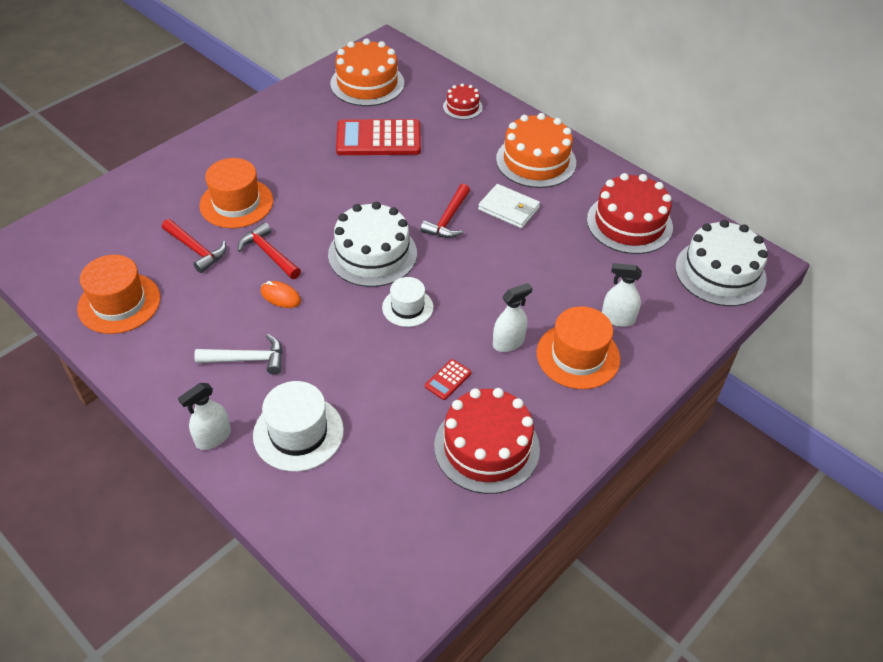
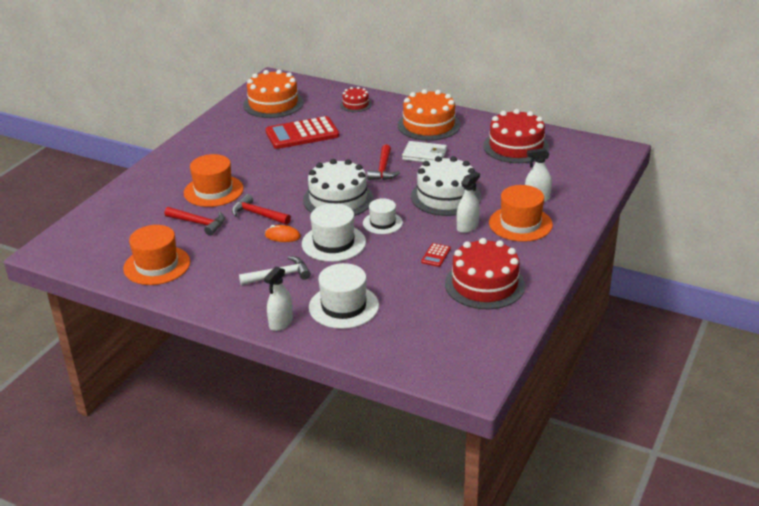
camera: 15 degrees left, 15 degrees down
white cake [675,220,768,306] -> white cake moved to [411,156,481,216]
none -> white hat [302,203,366,262]

